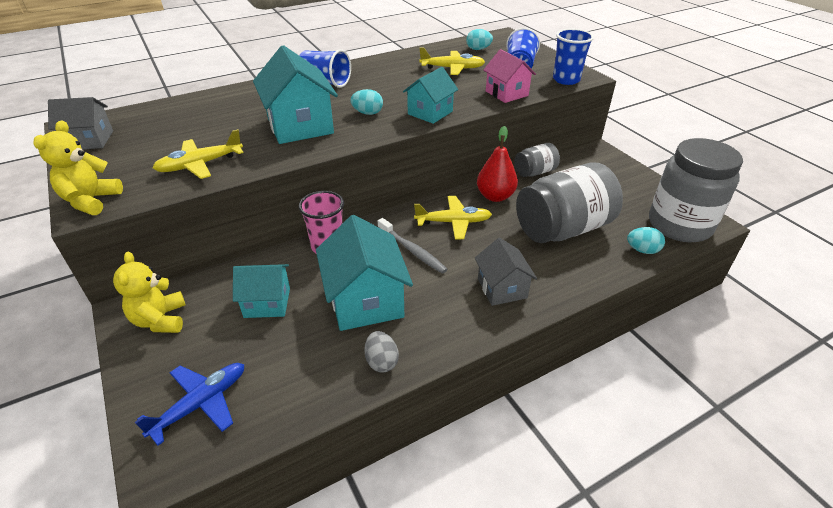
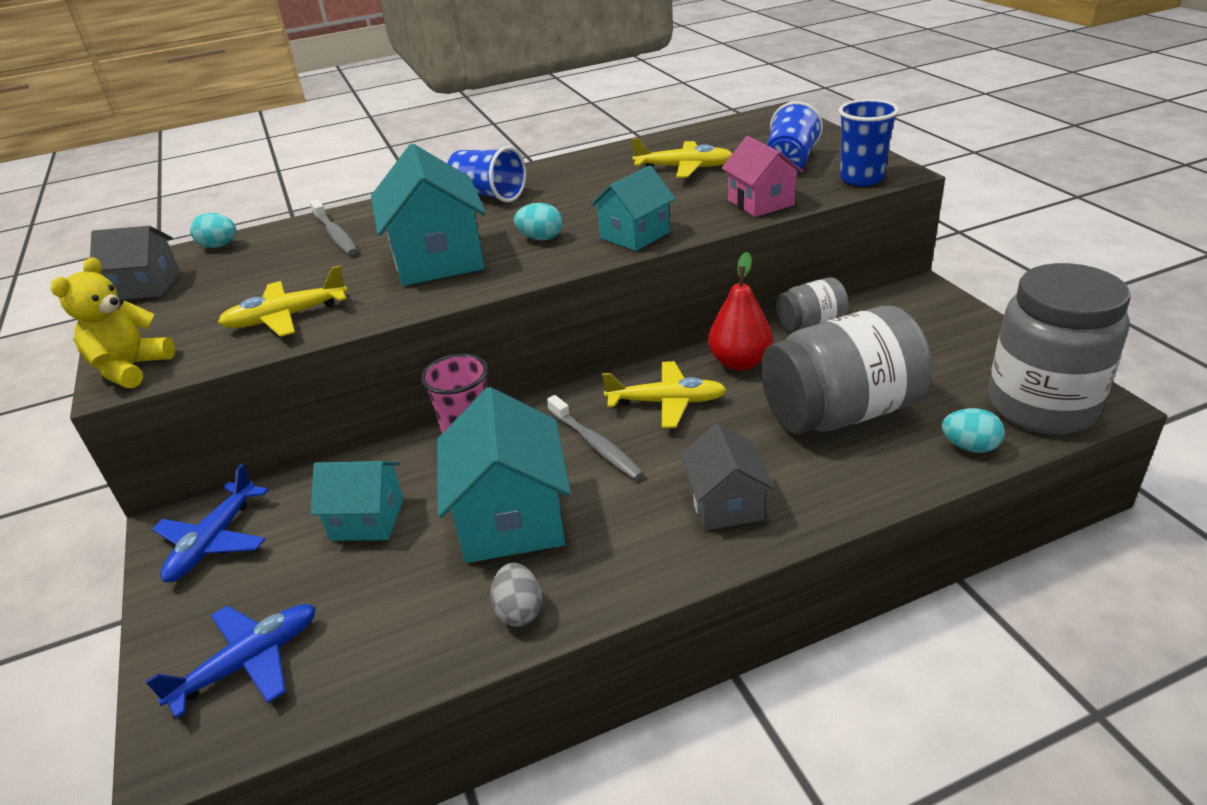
camera: 10 degrees right, 5 degrees down
yellow teddy bear [113,251,186,333] -> blue plane [152,463,268,582]
turquoise egg [466,29,493,50] -> turquoise egg moved to [190,213,236,248]
none -> grey toothbrush [309,199,358,255]

